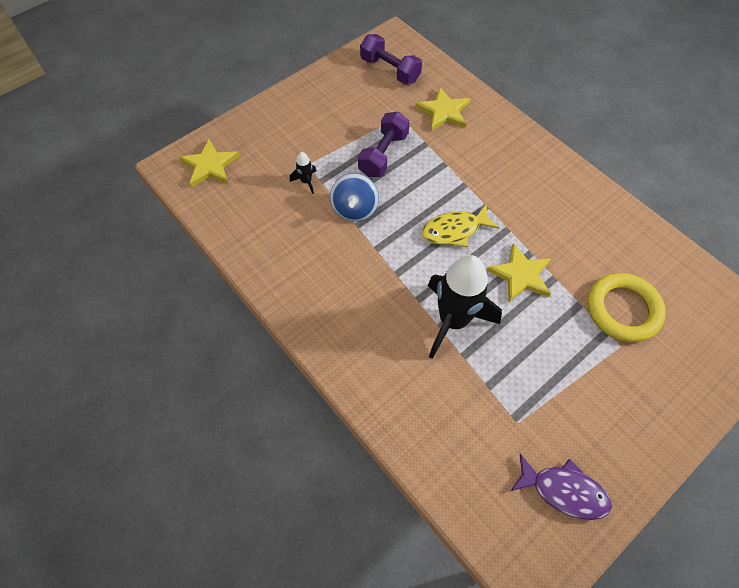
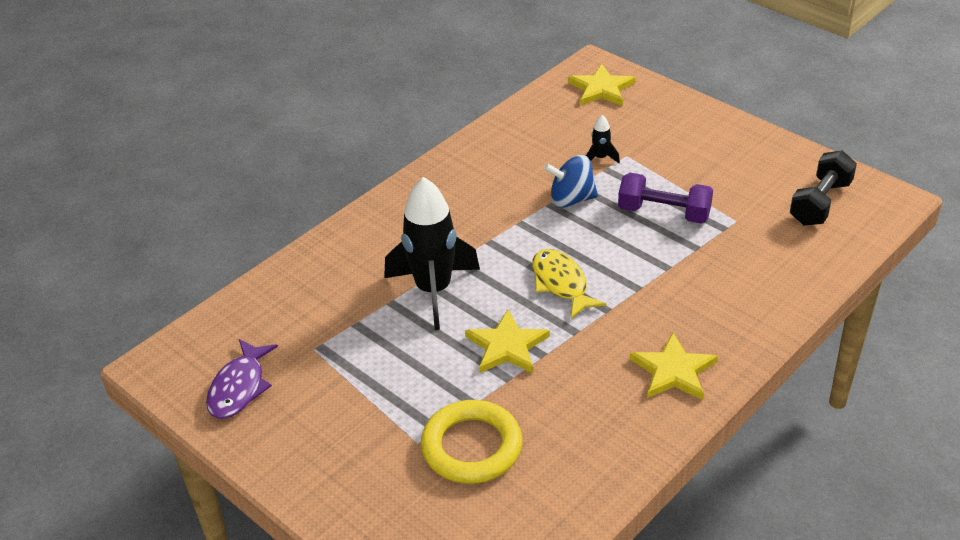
camera: 85 degrees right, 20 degrees down
purple dumbbell [360,34,422,84] -> black dumbbell [790,150,857,226]
yellow star [415,87,471,131] -> yellow star moved to [630,332,718,400]

